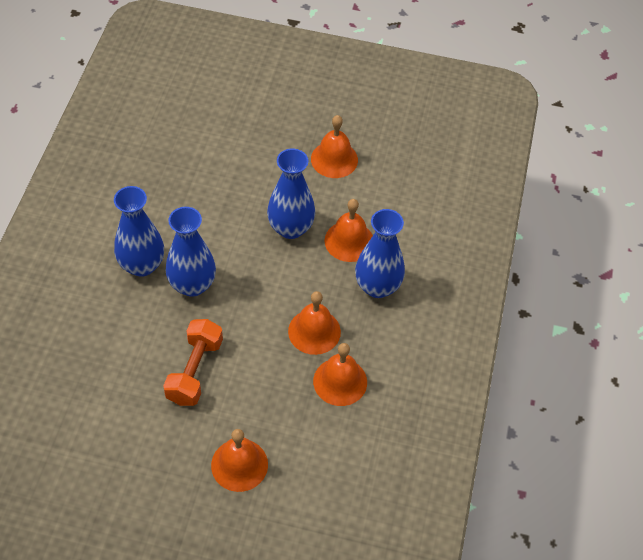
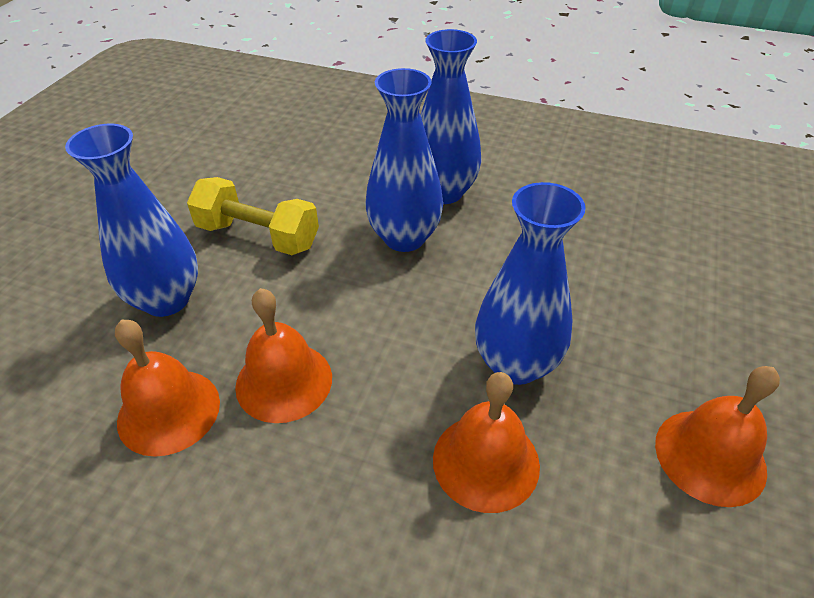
camera: 100 degrees right, 10 degrees down
orange dumbbell [163,319,223,406] -> yellow dumbbell [187,177,319,255]
orange bell [211,429,268,492] -> none
blue vase [355,209,405,298] -> blue vase moved to [65,124,198,317]

